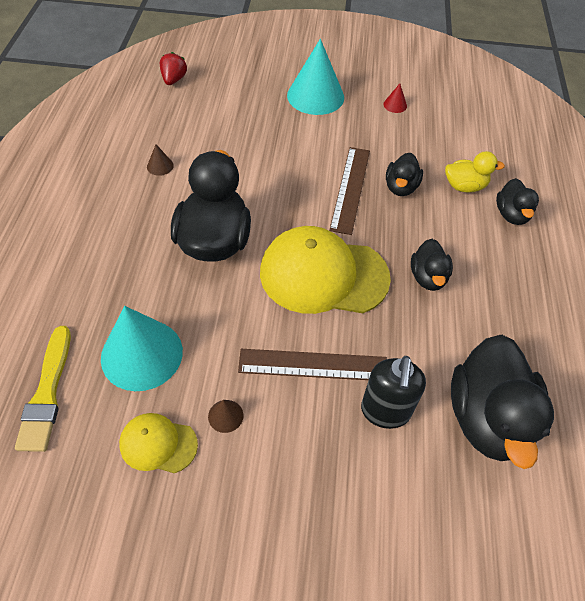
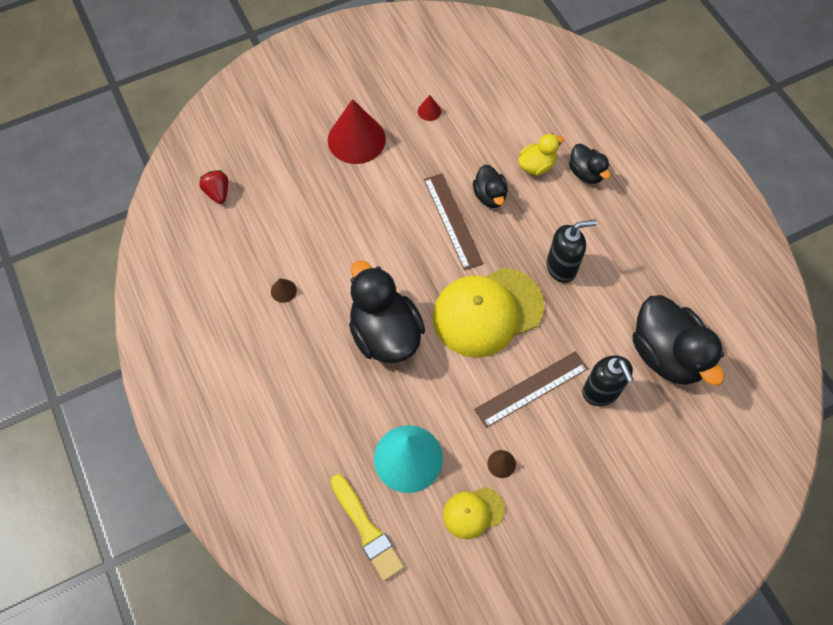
camera: 30 degrees left, 10 degrees up
turquoise cone [287,39,344,115] -> red cone [328,99,386,164]
black duck [411,239,453,291] -> black soap dispenser [547,219,597,283]

